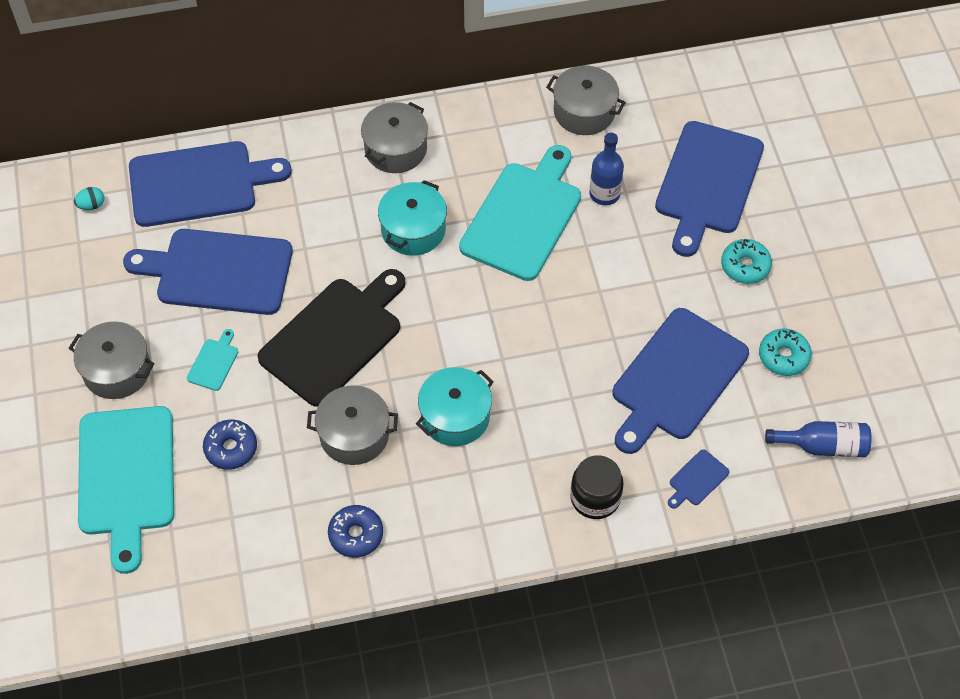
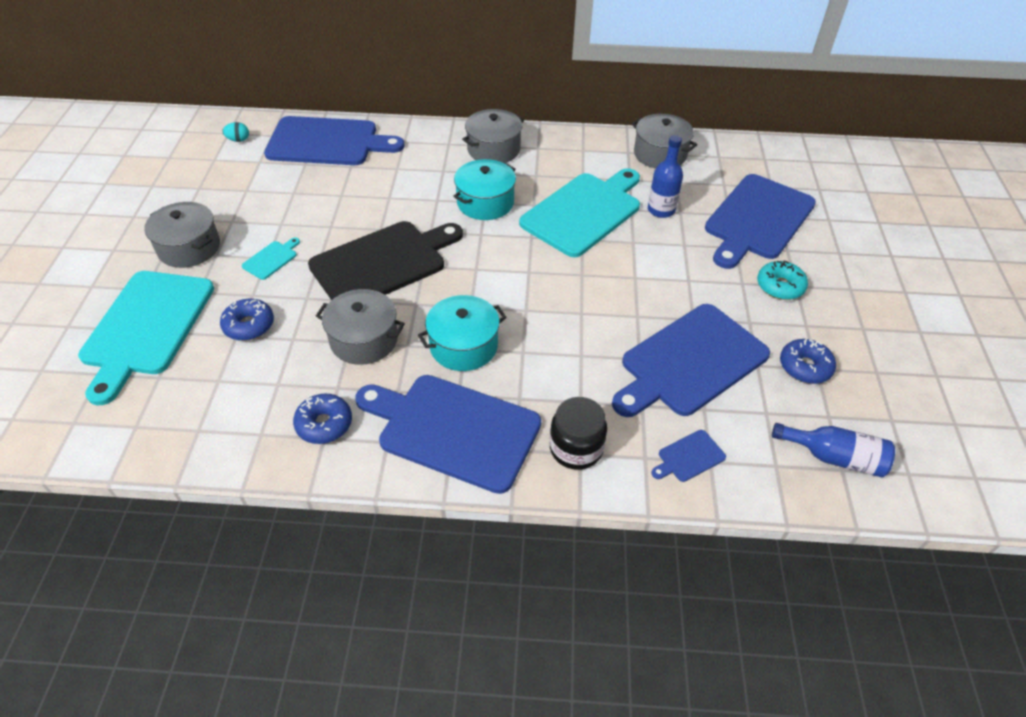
camera: 15 degrees right, 10 degrees down
blue cutting board [123,229,293,315] -> blue cutting board moved to [355,375,541,494]
turquoise donut [759,329,812,376] -> blue donut [780,339,836,384]

